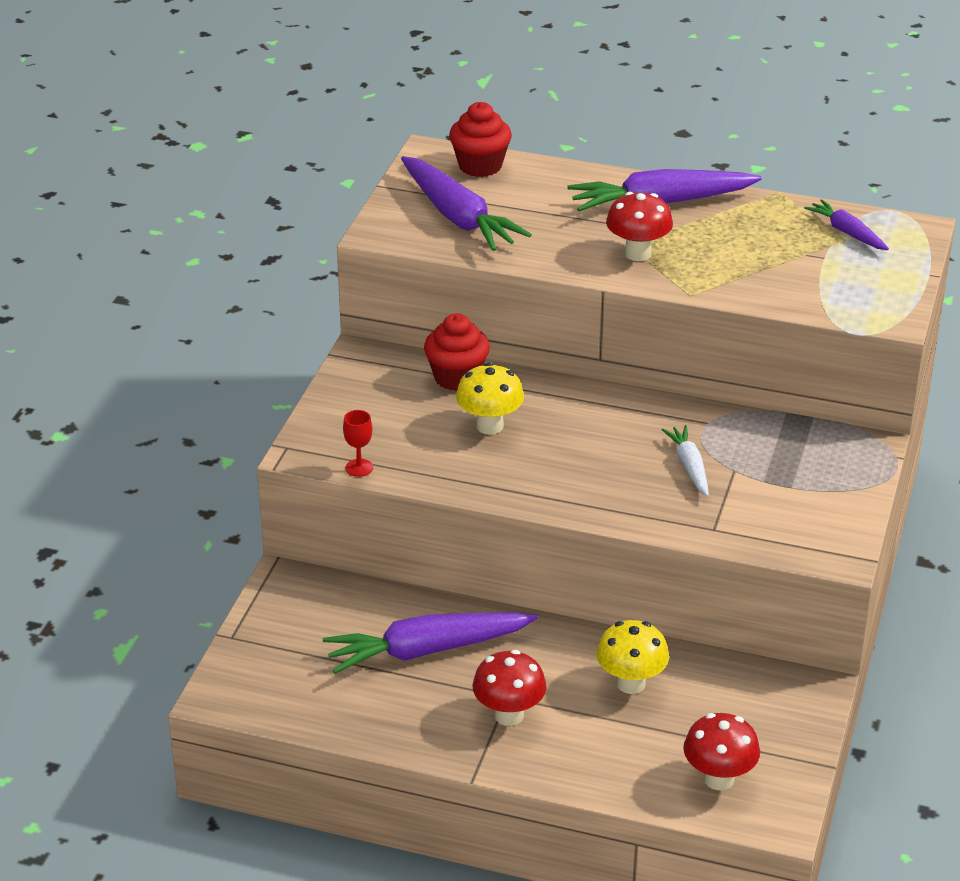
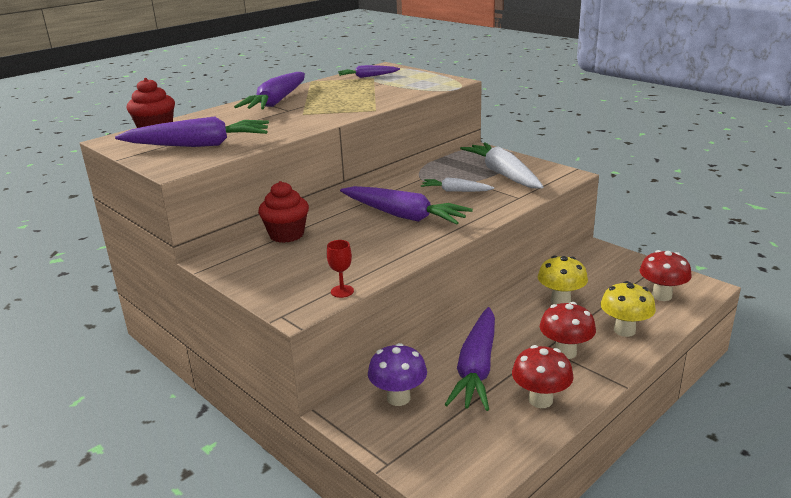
camera: 60 degrees left, 10 degrees down
yellow mushroom [456,363,524,435] -> yellow mushroom moved to [601,281,656,337]
red mushroom [606,192,673,261] -> red mushroom moved to [512,345,574,408]
none -> purple carrot [340,186,473,225]
none -> purple mushroom [368,343,427,406]
none -> white carrot [460,143,544,189]

